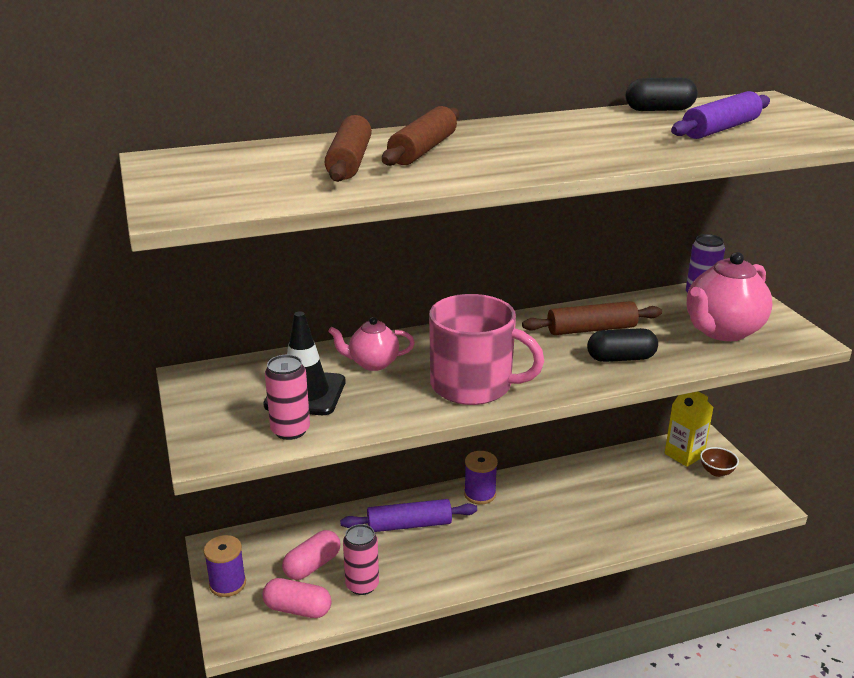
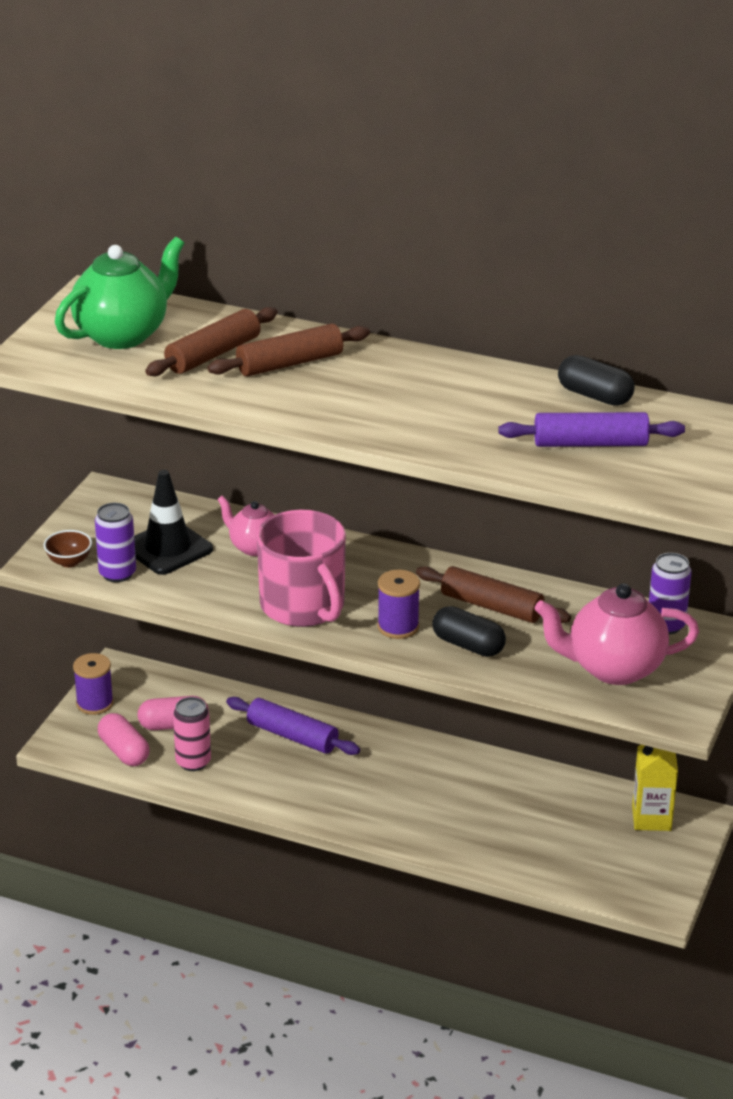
camera: 40 degrees right, 5 degrees up
pink can [265,355,310,440] -> purple can [95,503,136,582]
purple spool [464,451,498,504] -> purple spool moved to [377,570,420,639]
brown bowl [700,447,739,477] -> brown bowl moved to [44,530,92,567]
none -> green teapot [55,237,185,349]

